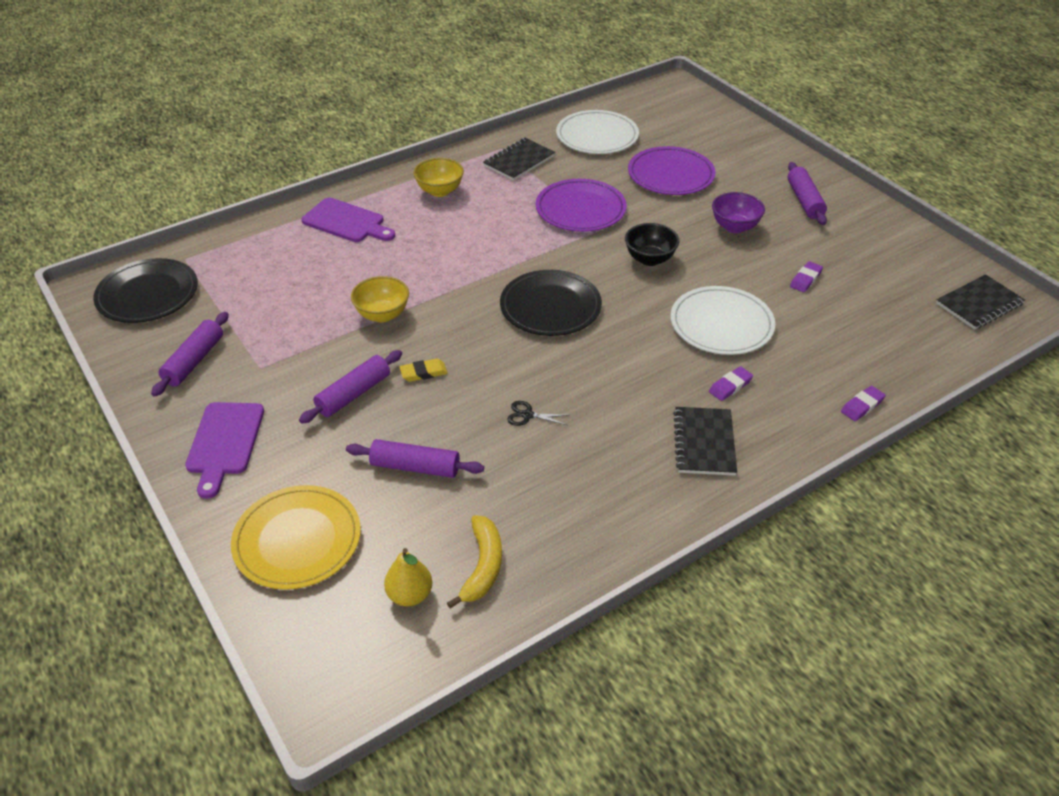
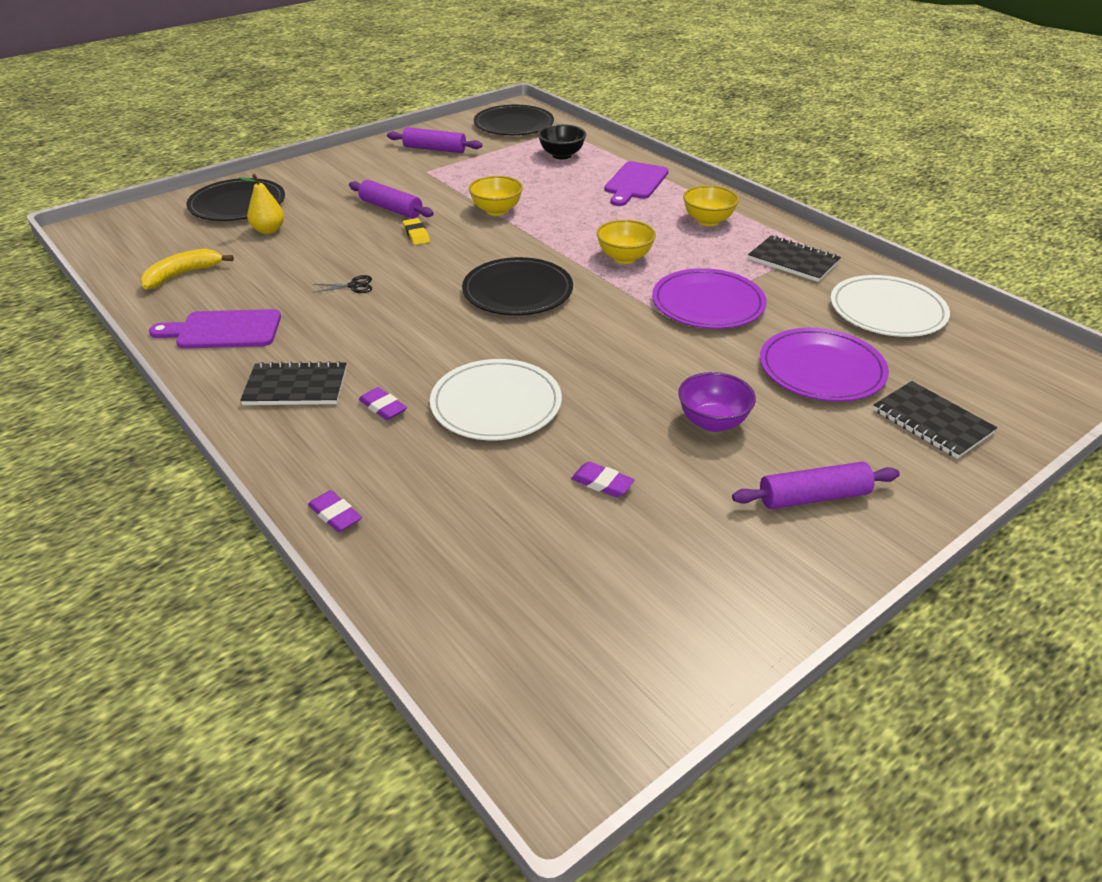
camera: 85 degrees right, 5 degrees down
purple cutting board [185,402,264,499] -> purple cutting board moved to [149,309,281,349]
yellow plate [231,485,361,590] -> black plate [187,178,285,221]
purple rolling pin [346,439,484,478] -> none
yellow pear [384,548,432,607] -> yellow pear moved to [239,174,284,234]
yellow banana [447,515,502,608] -> yellow banana turned 135 degrees clockwise [140,249,234,289]
black scissors [507,401,568,426] -> black scissors turned 75 degrees clockwise [313,275,372,293]
black bowl [625,223,679,266] -> black bowl moved to [538,124,586,160]
black notebook [936,274,1025,330] -> black notebook moved to [873,381,997,459]
none -> yellow bowl [597,220,656,264]

